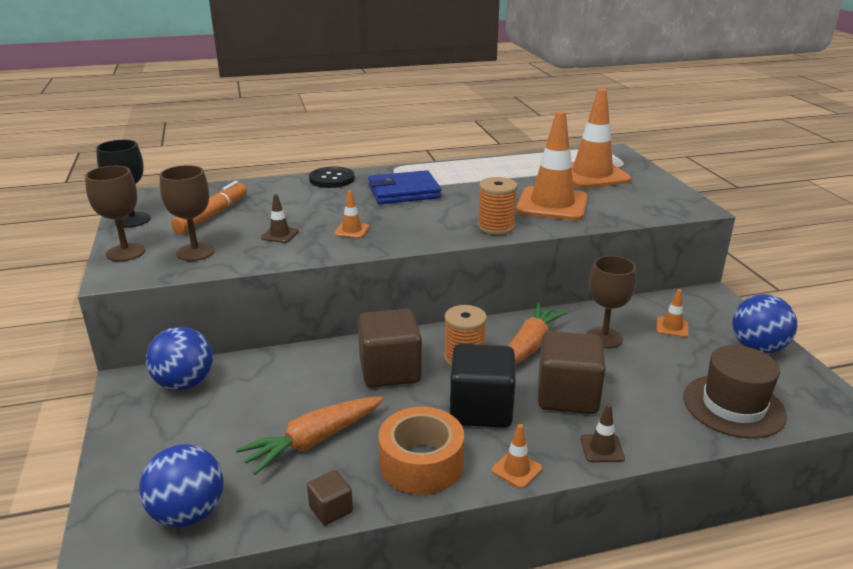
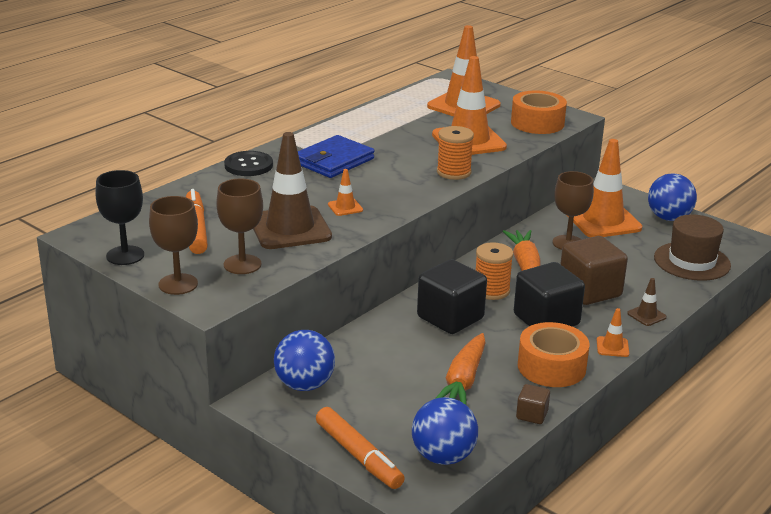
camera: 35 degrees left, 0 degrees up
brown traffic cone [261,194,299,243] -> brown traffic cone [253,132,332,249], size x2.36
brown cube [358,309,422,388] -> black cube [417,259,487,334]
orange traffic cone [656,289,688,337] -> orange traffic cone [567,139,642,237], size x2.36
none -> orange marker [316,407,405,489]
none -> orange tape [511,91,567,134]

